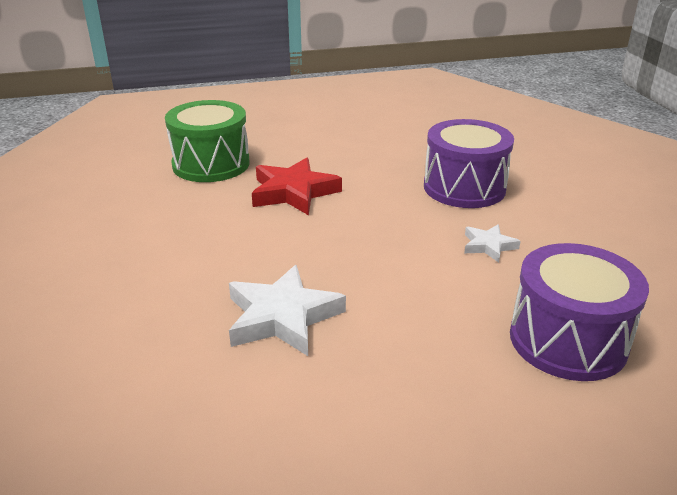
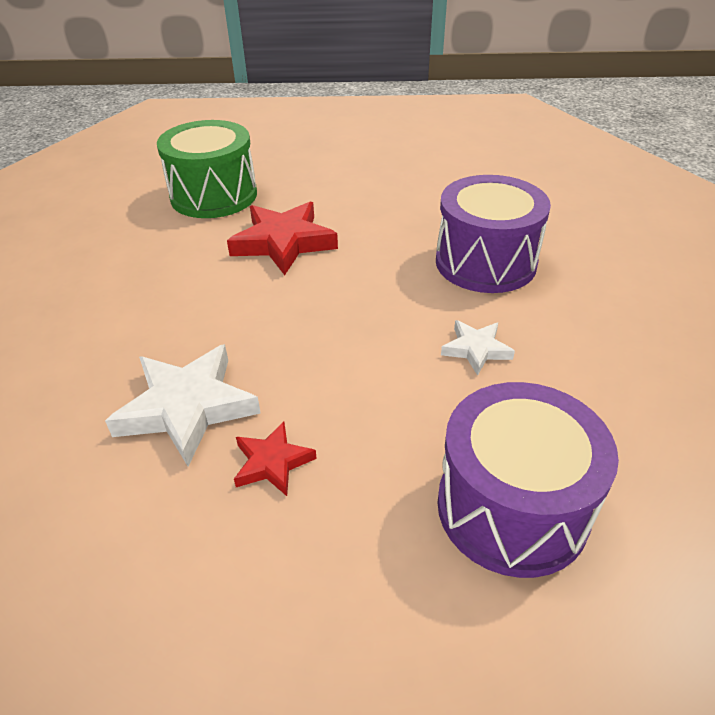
camera: 15 degrees right, 10 degrees up
none -> red star [234,421,317,496]

